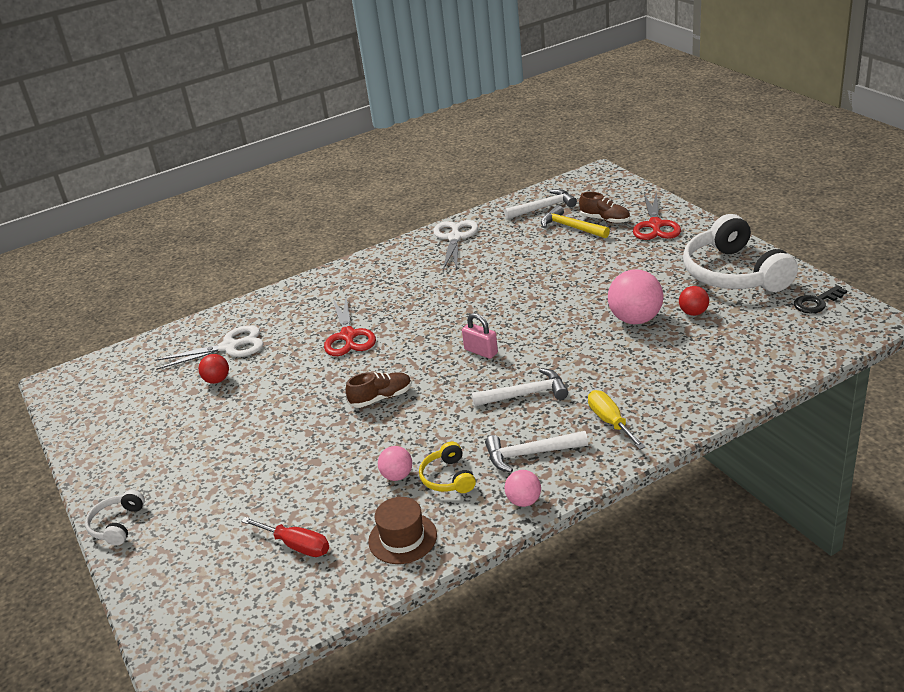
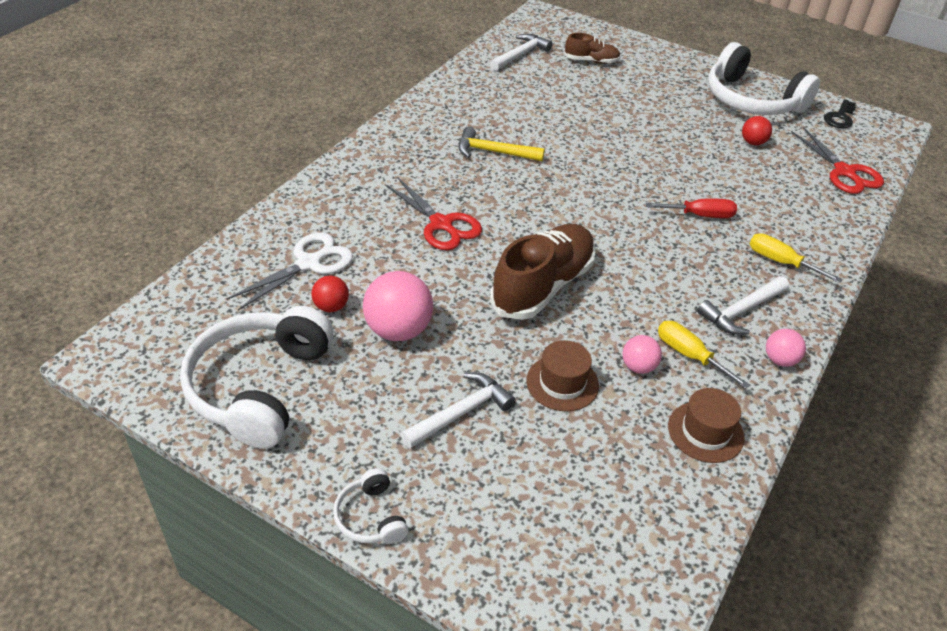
camera: 35 degrees left, 10 degrees up
red screwdriver [241,517,329,557] -> red screwdriver moved to [646,198,737,218]
brown shoe [346,372,412,408] -> brown shoe [490,224,596,320], size x1.94
yellow headphones [419,442,476,493] -> yellow screwdriver [658,321,750,389]
white scissors [433,220,478,270] -> none
pink padlock [462,313,498,359] -> none
white hammer [472,368,568,406] -> white hammer moved to [401,372,516,449]
yellow hammer [541,205,610,238] -> yellow hammer moved to [458,127,545,161]
pink ball [608,269,663,324] -> pink ball moved to [363,271,433,341]
red scissors [633,191,681,240] -> red scissors moved to [791,127,884,194]
none -> white headphones [180,306,334,449]
none -> brown hat [526,340,599,411]

